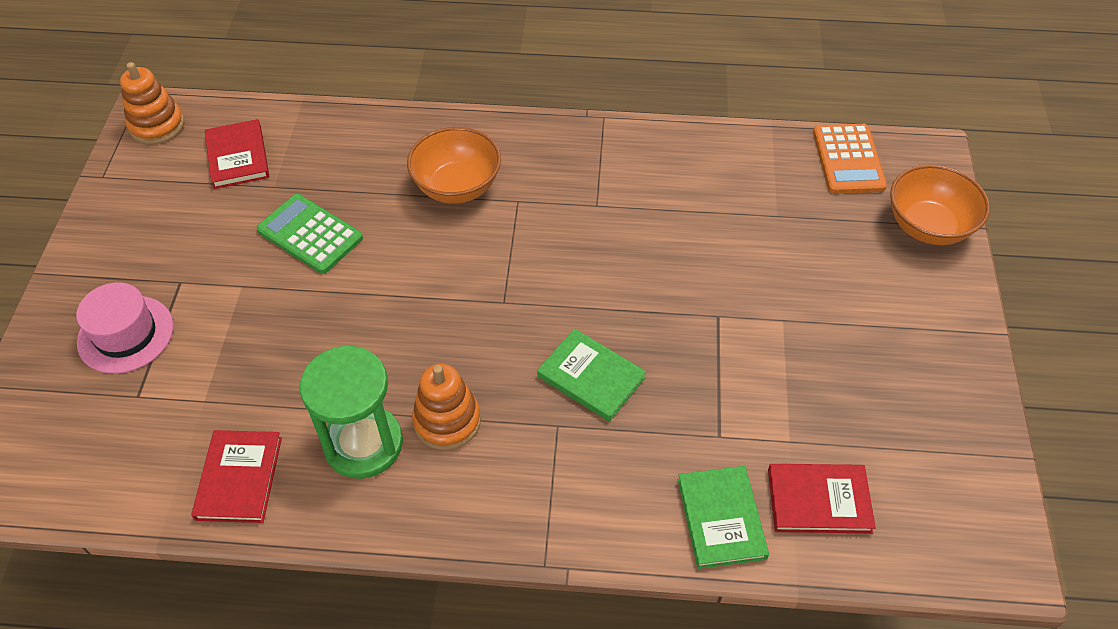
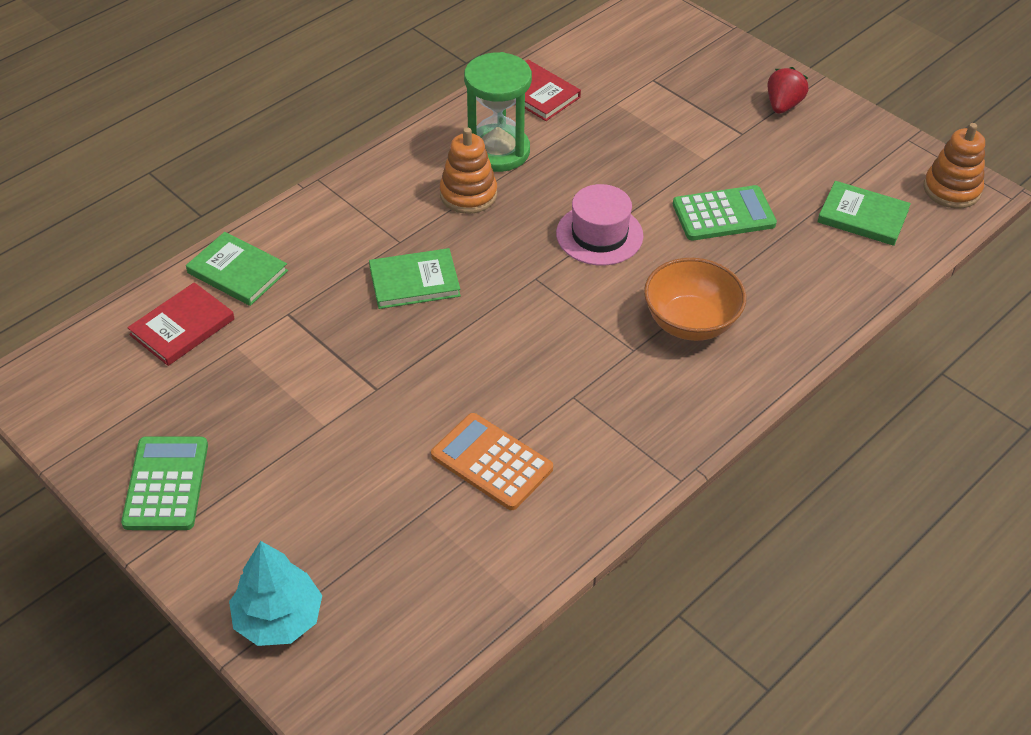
camera: 130 degrees right, 5 degrees down
pink hat [76,282,174,374] -> pink hat moved to [556,184,643,265]
red book [205,119,269,189] -> green book [817,181,911,246]
orange calculator [813,124,887,194] -> orange calculator moved to [431,413,553,510]
orange bowl [890,165,990,245] -> turquoise tree [229,541,322,646]
none -> green calculator [121,437,208,530]
none -> red strawberry [768,67,809,114]

